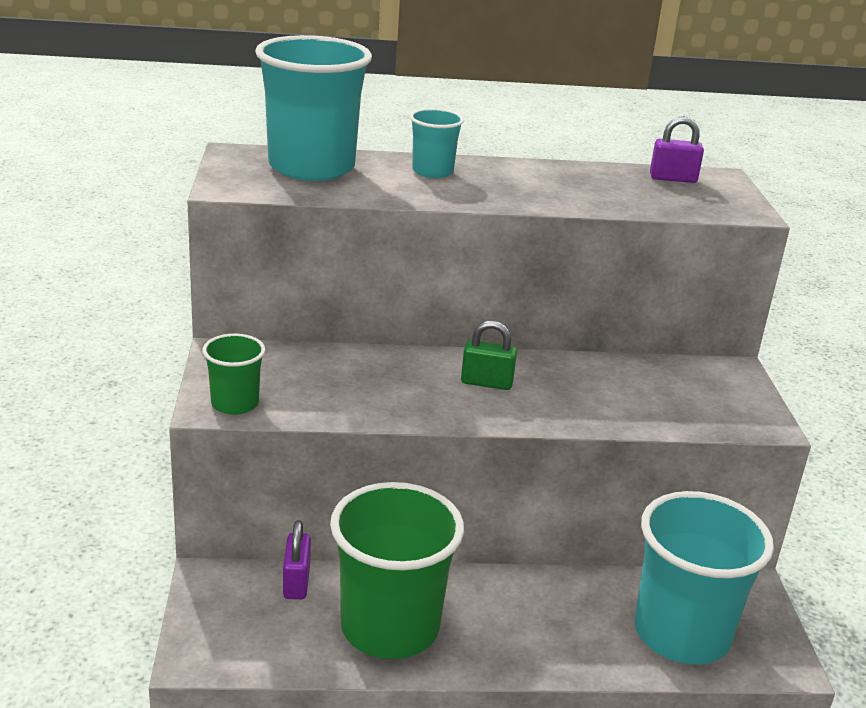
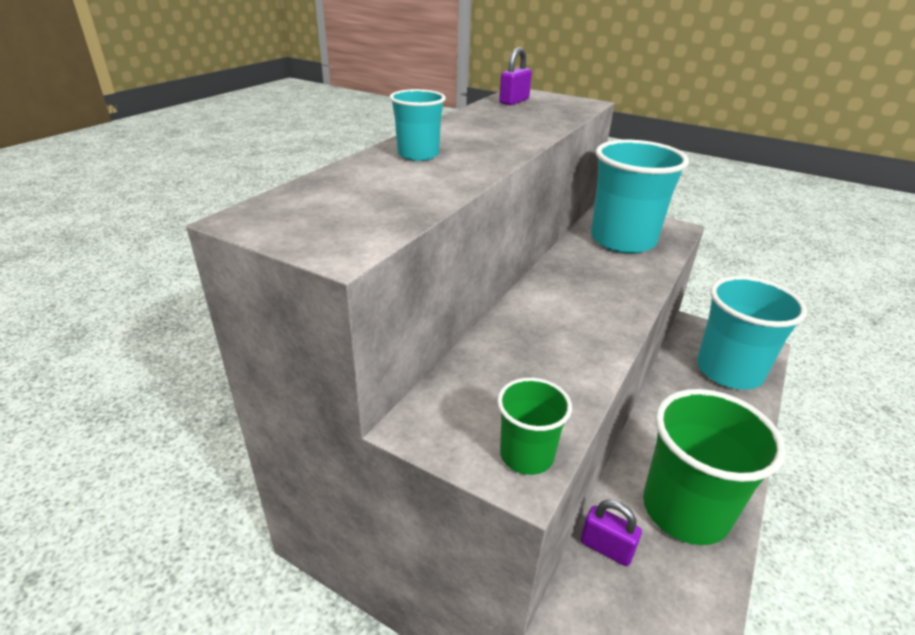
camera: 55 degrees left, 5 degrees up
turquoise cup [255,35,372,181] -> turquoise cup moved to [591,140,689,253]
green padlock [461,321,517,390] -> none

